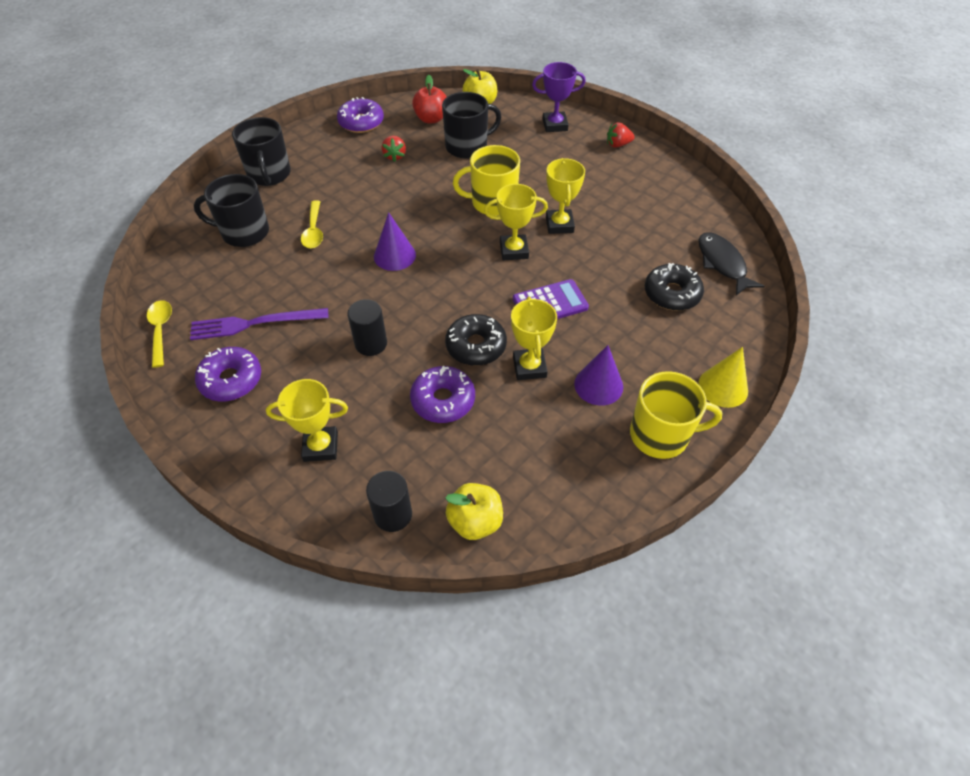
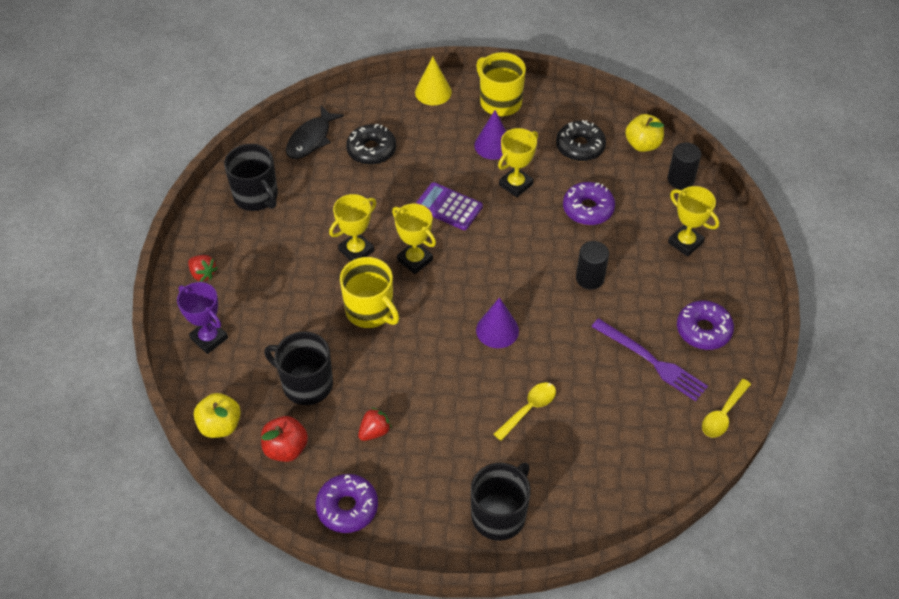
camera: 130 degrees left, 0 degrees up
black mug [194,174,269,247] -> black mug moved to [224,144,278,211]
black donut [445,314,507,366] -> black donut moved to [556,120,606,161]

